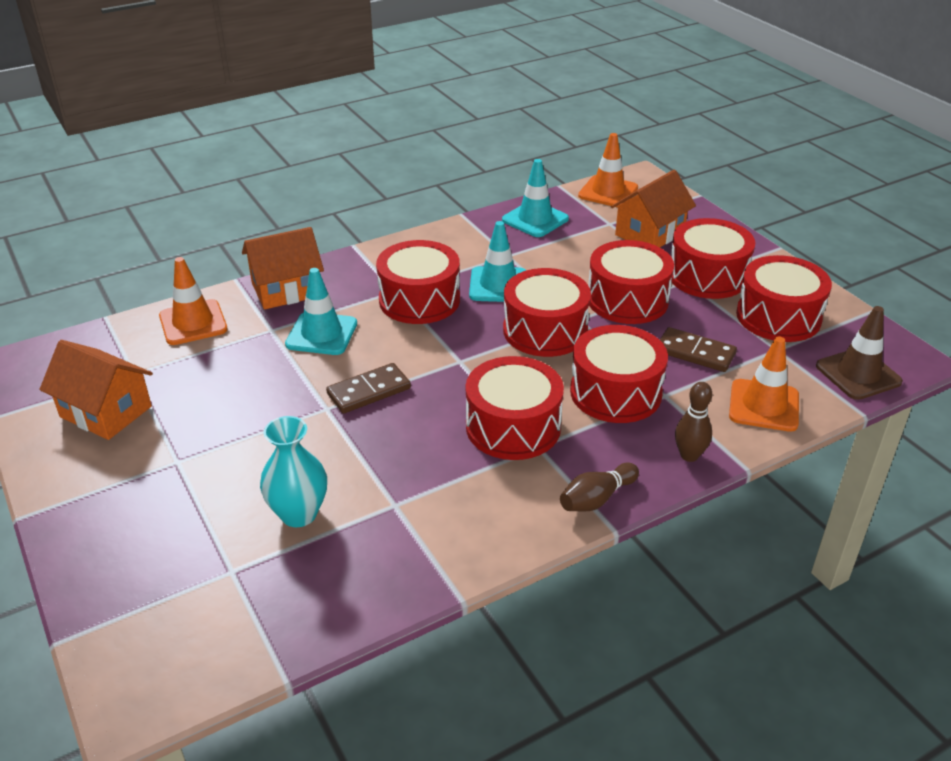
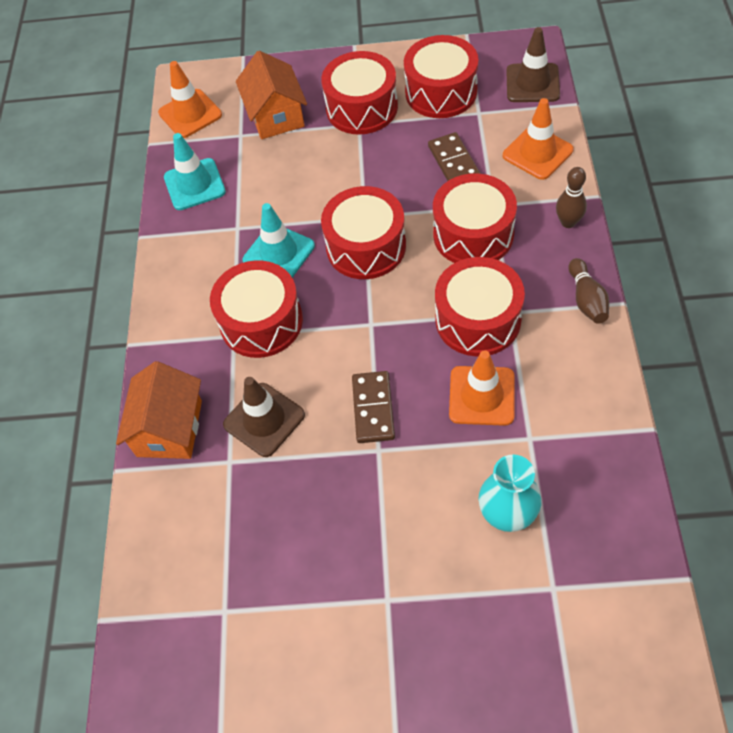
camera: 55 degrees left, 20 degrees up
orange house [39,340,153,440] -> none
orange traffic cone [159,257,227,345] -> orange traffic cone moved to [449,350,515,426]
turquoise traffic cone [285,268,357,355] -> brown traffic cone [223,377,305,457]
red drum [588,240,674,324] -> none
brown domino [660,327,737,372] -> brown domino turned 75 degrees counterclockwise [428,132,481,181]

